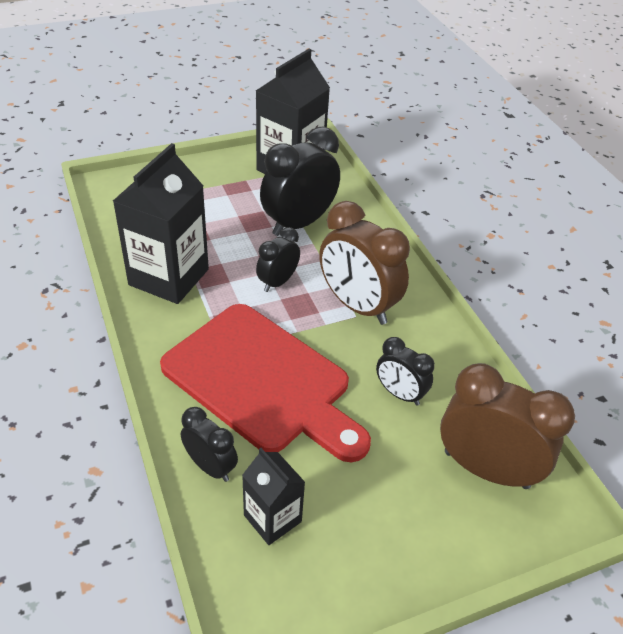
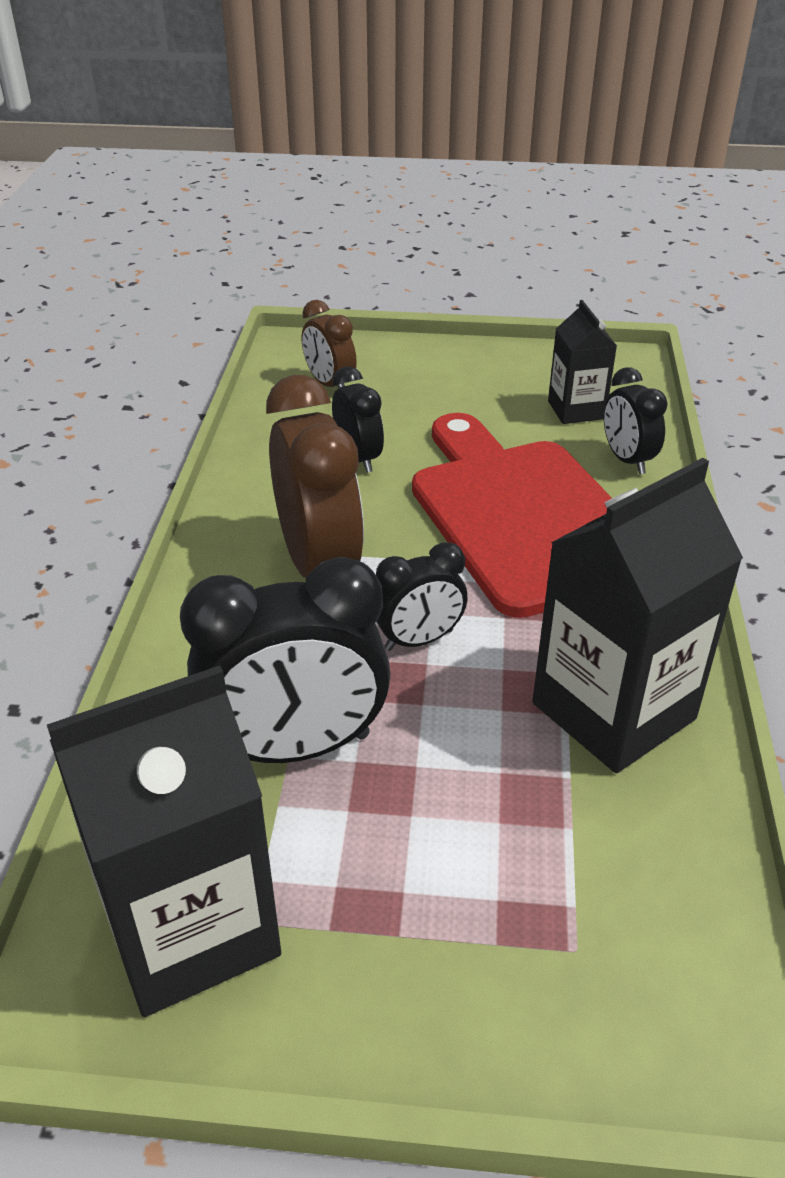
camera: 150 degrees left, 5 degrees down
brown clock [440,363,575,489] -> brown clock [302,300,357,388], size x0.55

